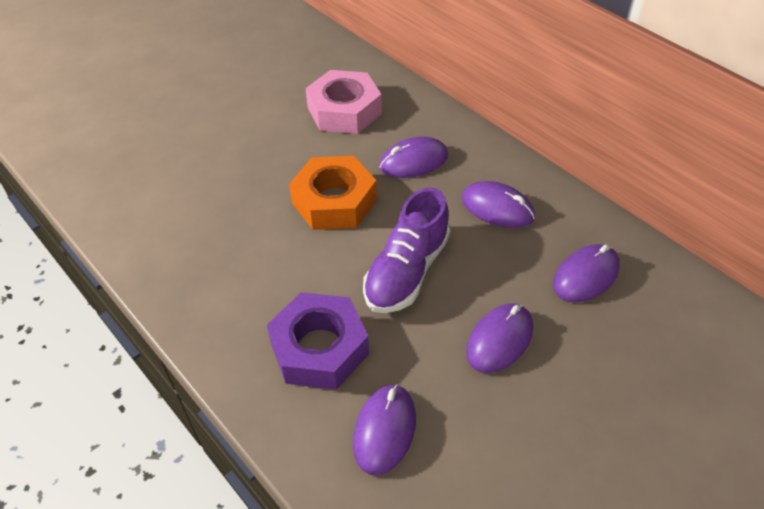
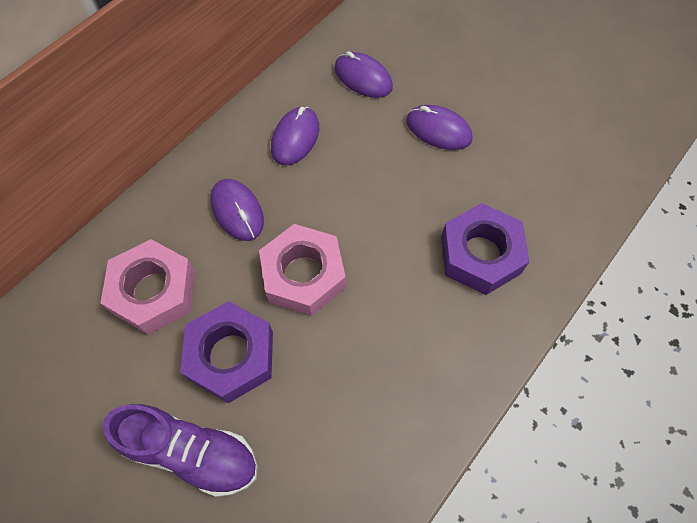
camera: 100 degrees left, 15 degrees up
orange nut [289,156,377,230] -> pink nut [259,224,346,316]
purple mouse [353,384,416,475] -> none
purple shoe [363,187,450,313] -> purple shoe moved to [103,404,258,497]
none -> purple nut [180,301,273,403]

